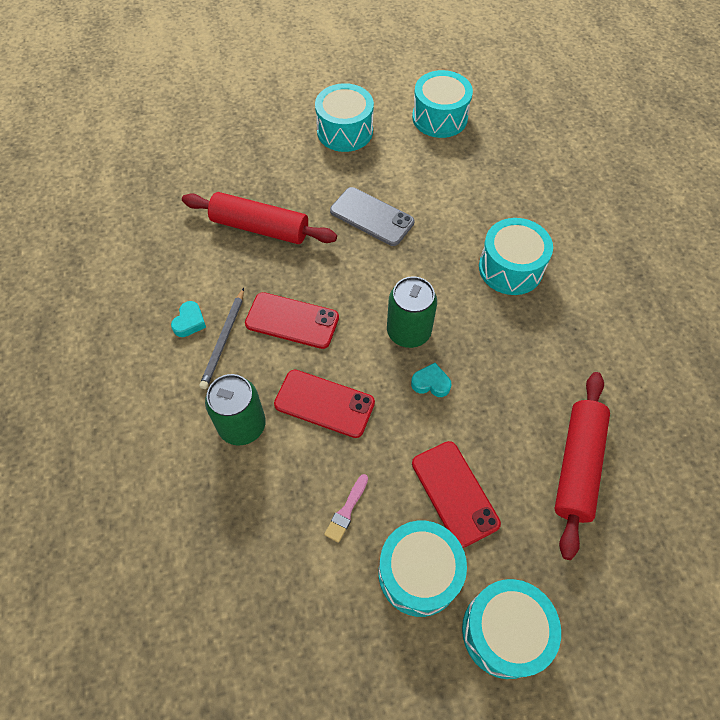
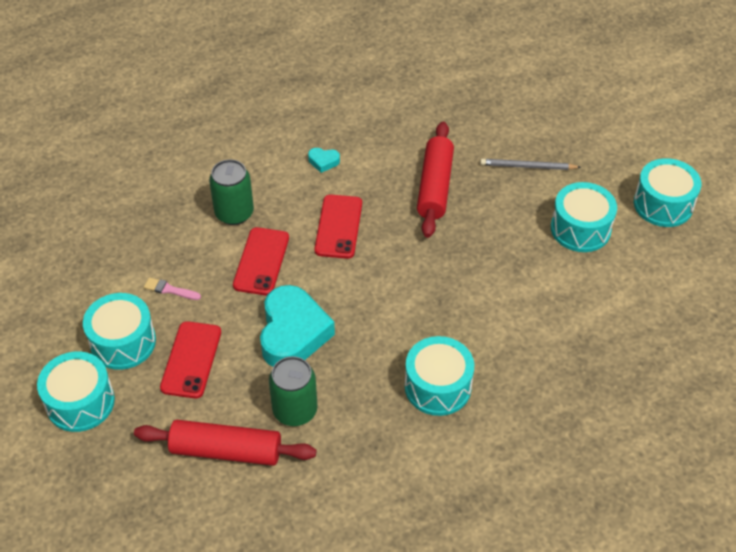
camera: 80 degrees right, 10 degrees down
grey pencil [199,288,244,389] -> grey pencil moved to [480,159,581,170]
grey phone [330,187,414,246] -> none
green can [387,276,437,348] -> green can moved to [269,356,318,426]
turquoise heart [411,363,451,397] -> turquoise heart [260,285,335,367], size x2.41
turquoise drum [412,70,473,138] -> turquoise drum moved to [634,158,701,227]
red phone [412,441,501,548] -> red phone turned 45 degrees counterclockwise [160,321,221,398]

